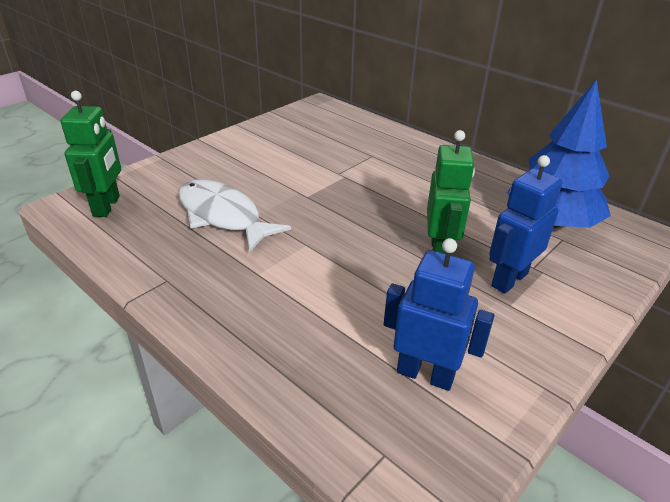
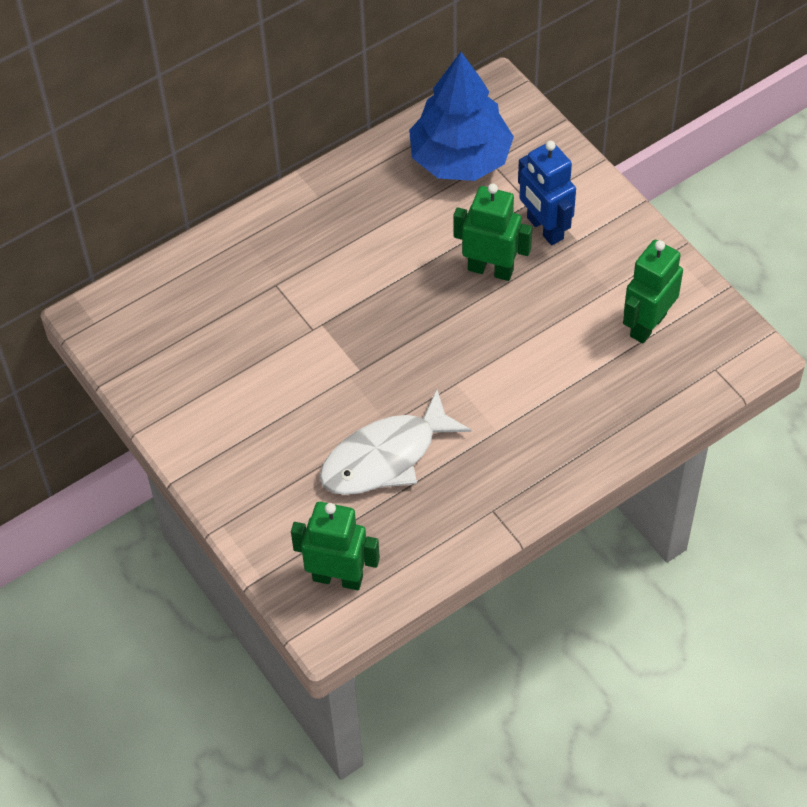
camera: 75 degrees left, 20 degrees up
blue robot [383,238,494,391] -> green robot [623,240,683,343]

